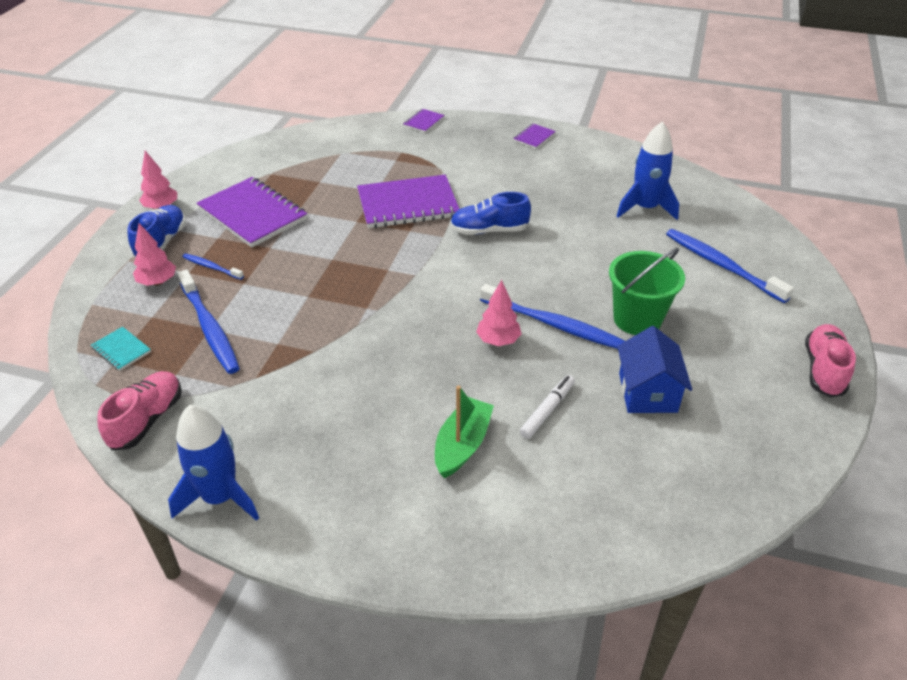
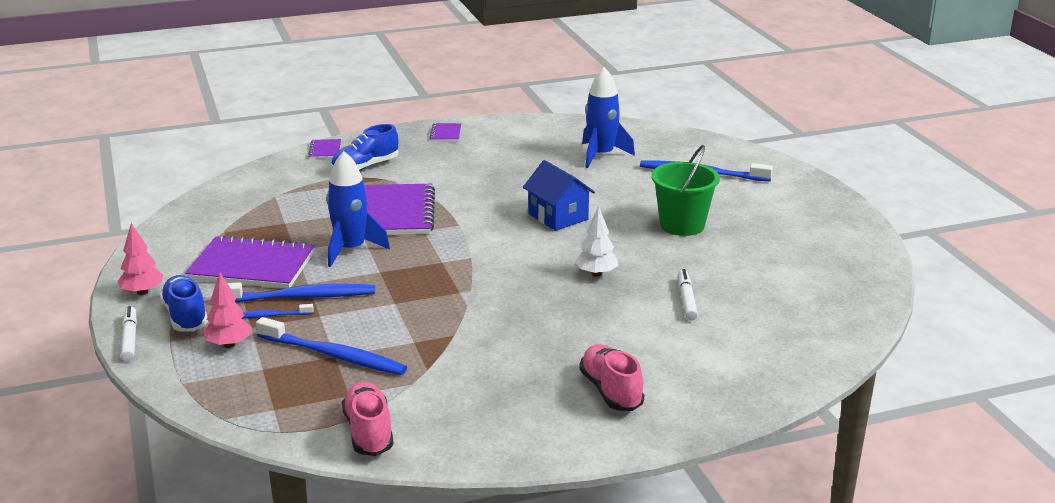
camera: 35 degrees left, 15 degrees down
turquoise notebook [91,327,151,371] -> none
blue rocket [168,405,259,521] -> blue rocket moved to [326,151,390,267]
purple notebook [357,175,459,228] -> purple notebook turned 45 degrees counterclockwise [364,184,435,235]
green boat [435,386,494,478] -> none
blue shoe [450,192,531,235] -> blue shoe moved to [331,124,398,171]
pink tree [476,280,521,346] -> white tree [575,206,618,277]
blue toothbrush [480,284,625,349] -> blue toothbrush moved to [227,282,375,303]
blue house [617,326,692,413] -> blue house moved to [523,160,595,231]
pink shoe [805,324,856,397] -> pink shoe moved to [579,344,644,411]
none -> white marker [121,306,137,361]

